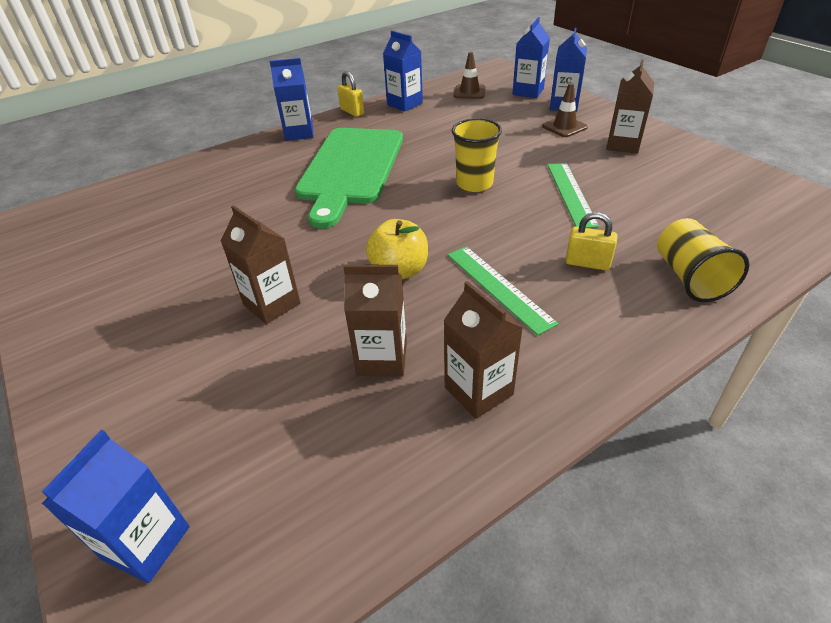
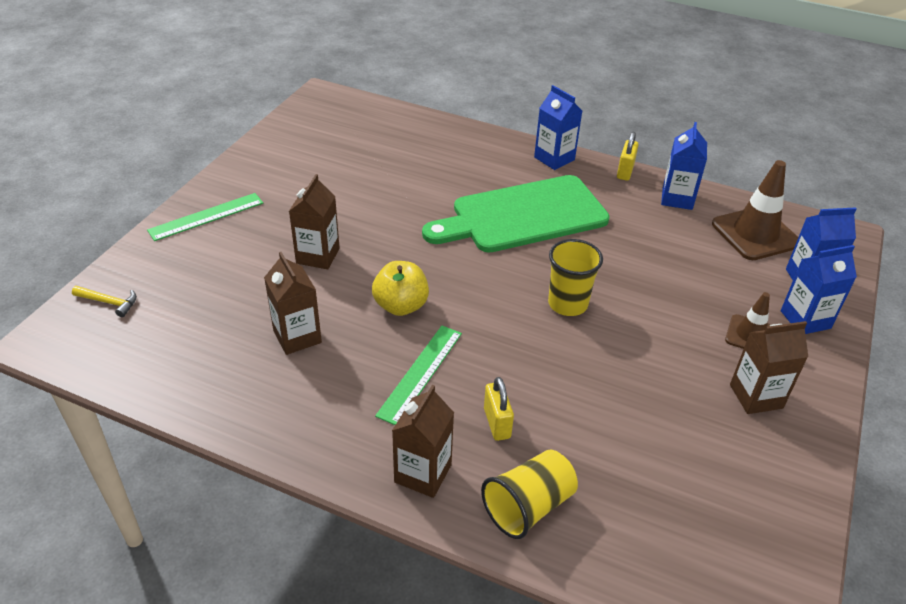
camera: 55 degrees right, 0 degrees up
blue carton [42,430,190,583] -> yellow hammer [72,286,137,317]
brown carton [443,281,523,419] -> brown carton moved to [392,385,454,498]
brown traffic cone [454,52,486,99] -> brown traffic cone [712,160,798,260], size x1.73
green ruler [548,163,599,228] -> green ruler moved to [147,193,263,241]

